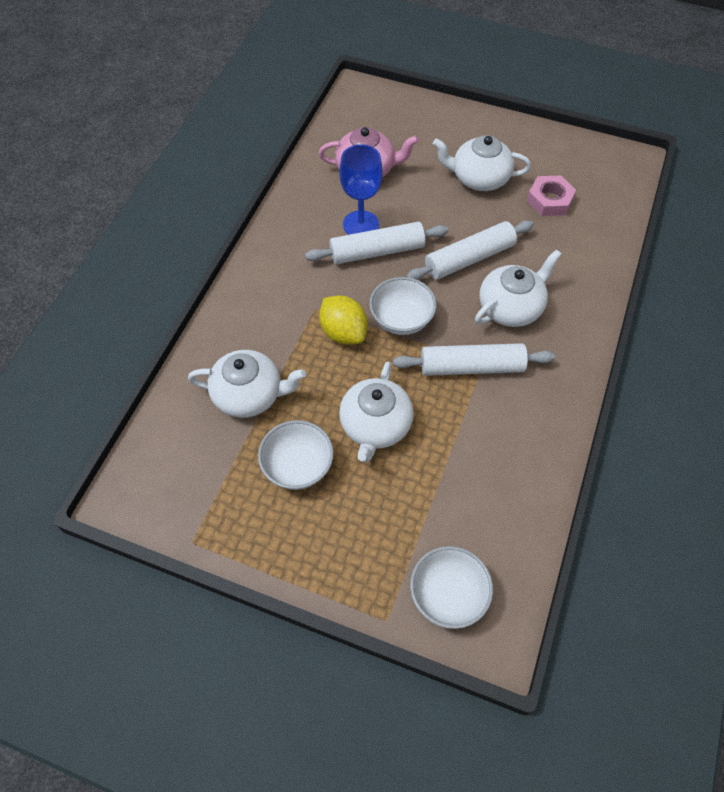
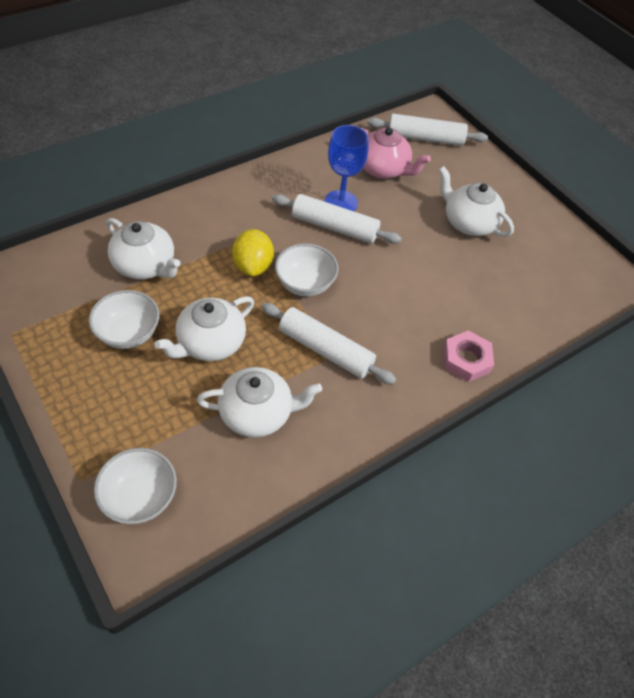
camera: 30 degrees right, 5 degrees down
white rolling pin [406,220,534,280] -> white rolling pin moved to [367,113,488,146]
white teapot [475,249,562,327] -> white teapot moved to [197,367,322,438]
pink nut [527,175,576,216] -> pink nut moved to [443,330,494,382]

